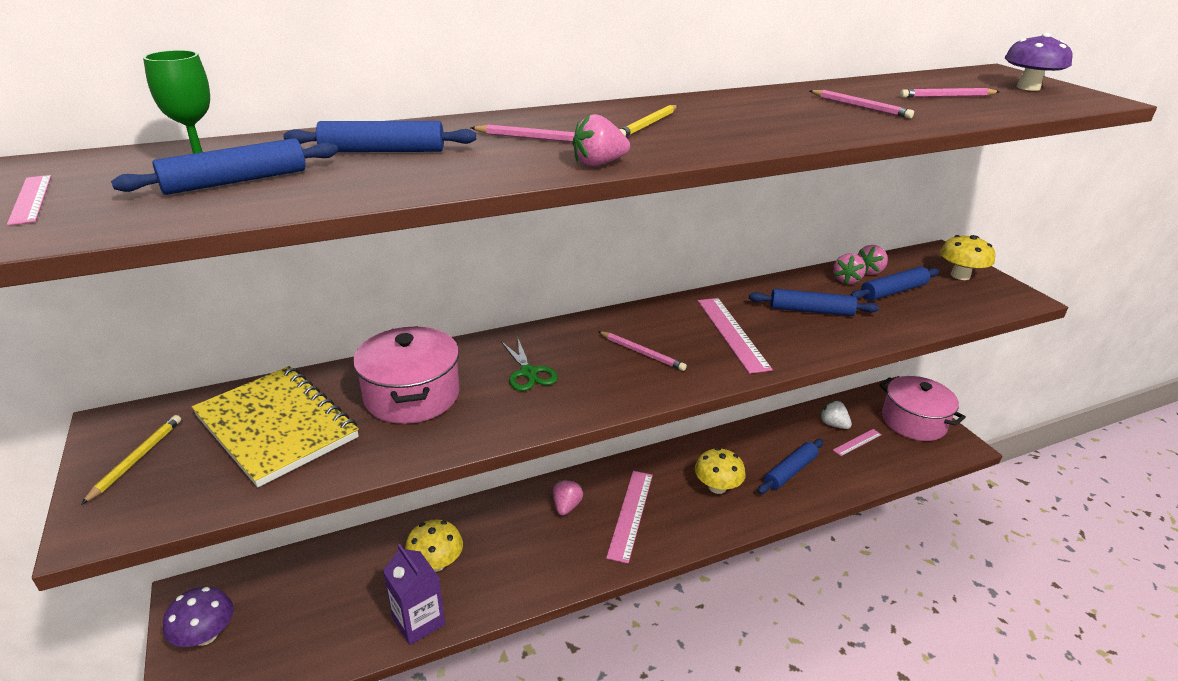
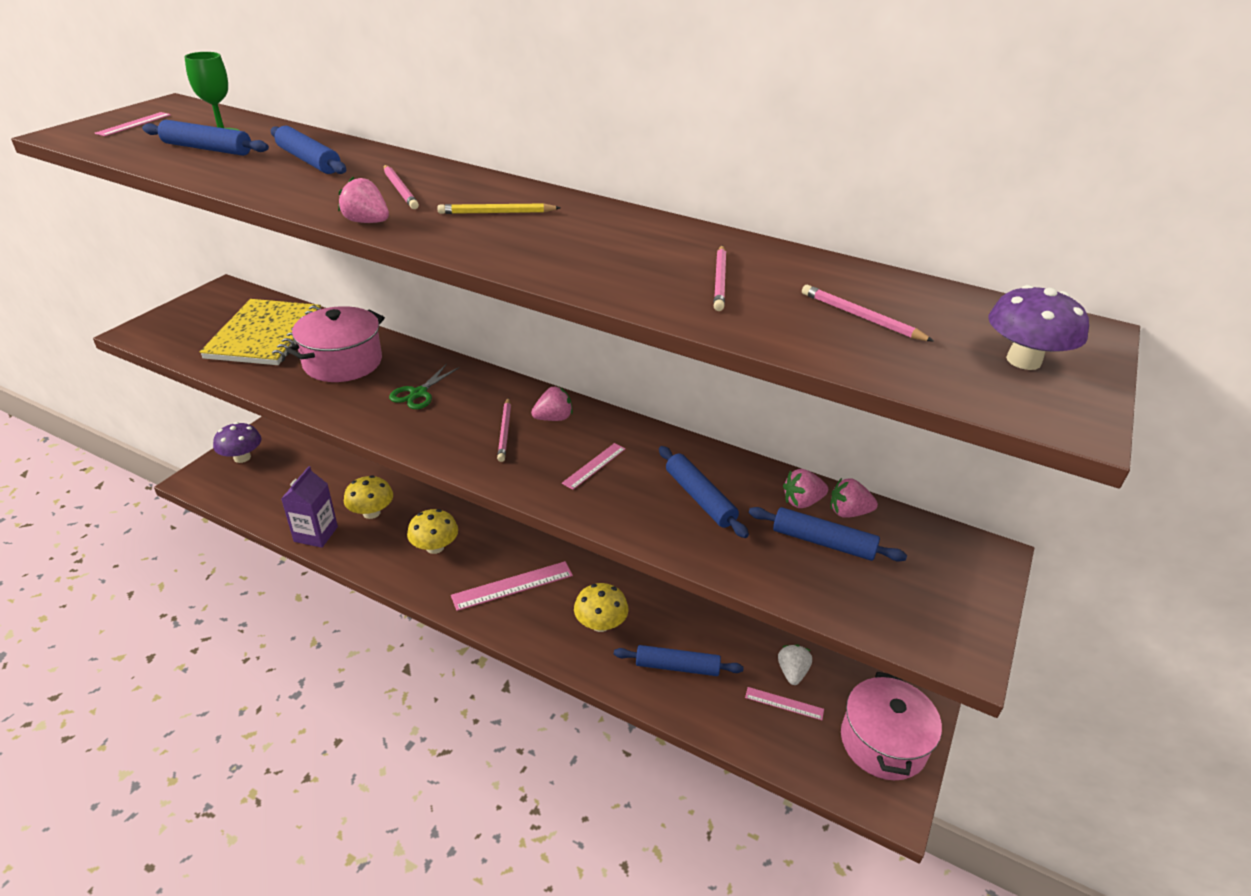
camera: 50 degrees right, 5 degrees up
yellow pencil [81,415,181,505] -> none
pink strawberry [553,479,583,516] -> pink strawberry moved to [531,386,573,421]
pink ruler [698,298,773,374] -> pink ruler [562,443,626,490], size x0.57
yellow mushroom [940,235,995,280] -> yellow mushroom moved to [407,509,458,554]

